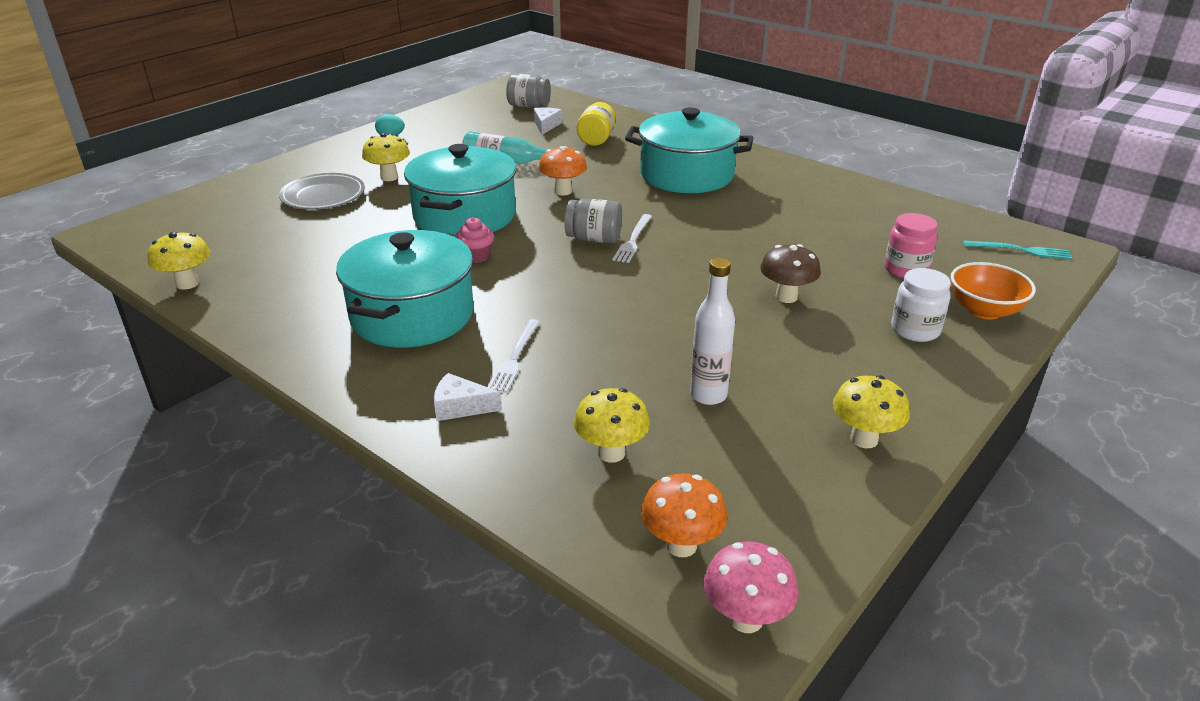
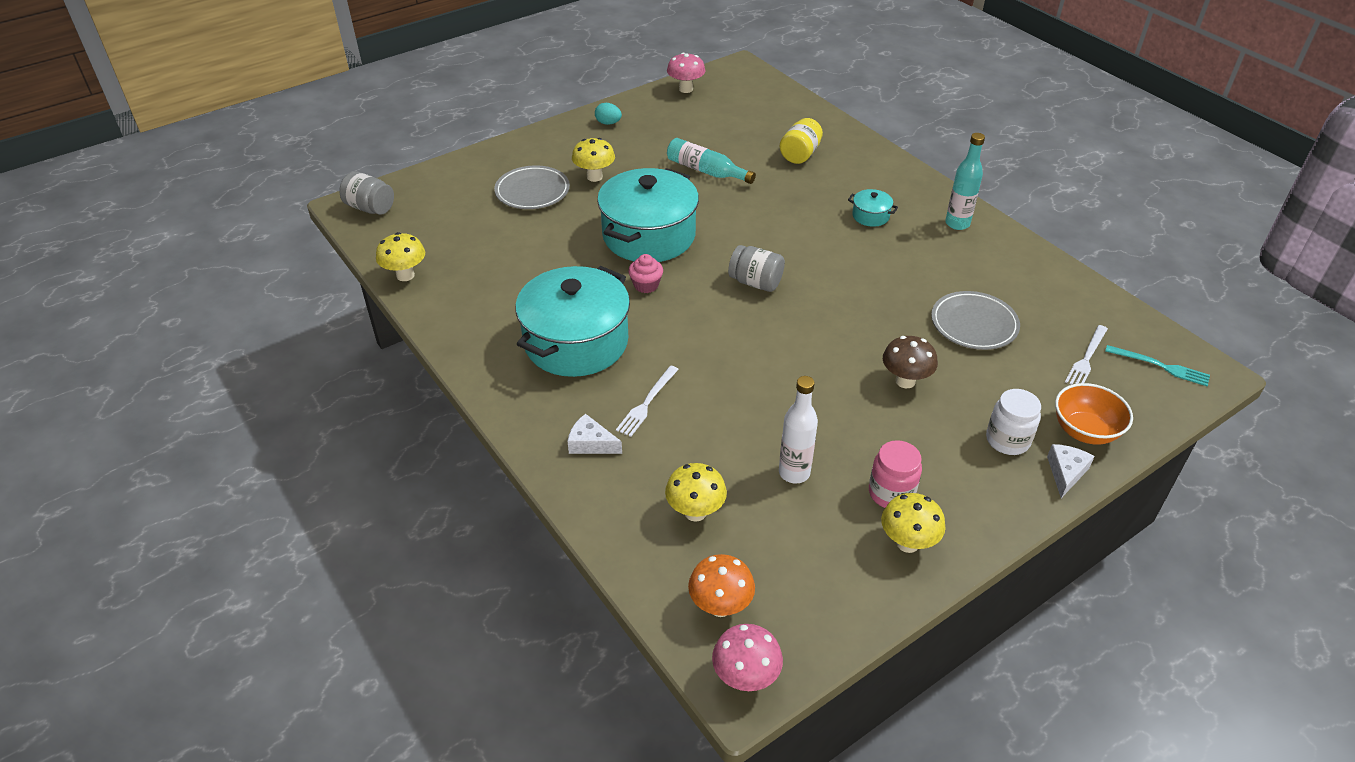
camera: 15 degrees right, 10 degrees up
grey jar [506,74,551,108] -> grey jar moved to [339,171,394,215]
white cheese [534,108,563,135] -> white cheese moved to [1047,444,1095,498]
orange mushroom [538,146,587,195] -> none
white fork [612,214,652,263] -> white fork moved to [1065,325,1108,385]
turquoise pot [625,107,753,193] -> turquoise pot [848,189,898,227], size x0.41
pink jar [884,213,937,279] -> pink jar moved to [869,440,922,508]
none -> pink mushroom [667,52,706,93]
none -> grey plate [931,291,1020,350]
none -> turquoise bottle [945,133,985,230]

